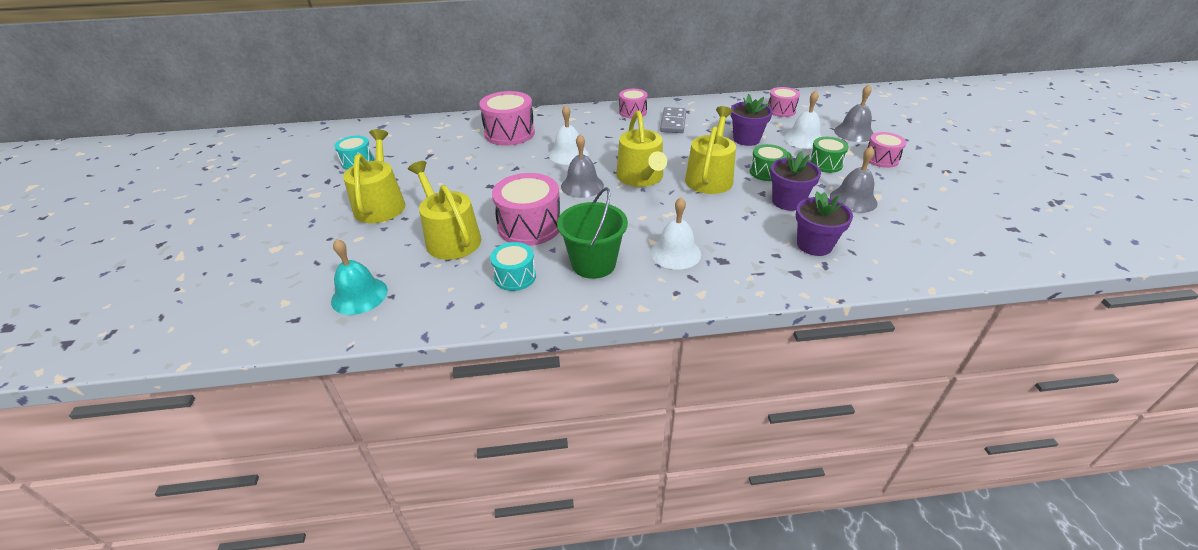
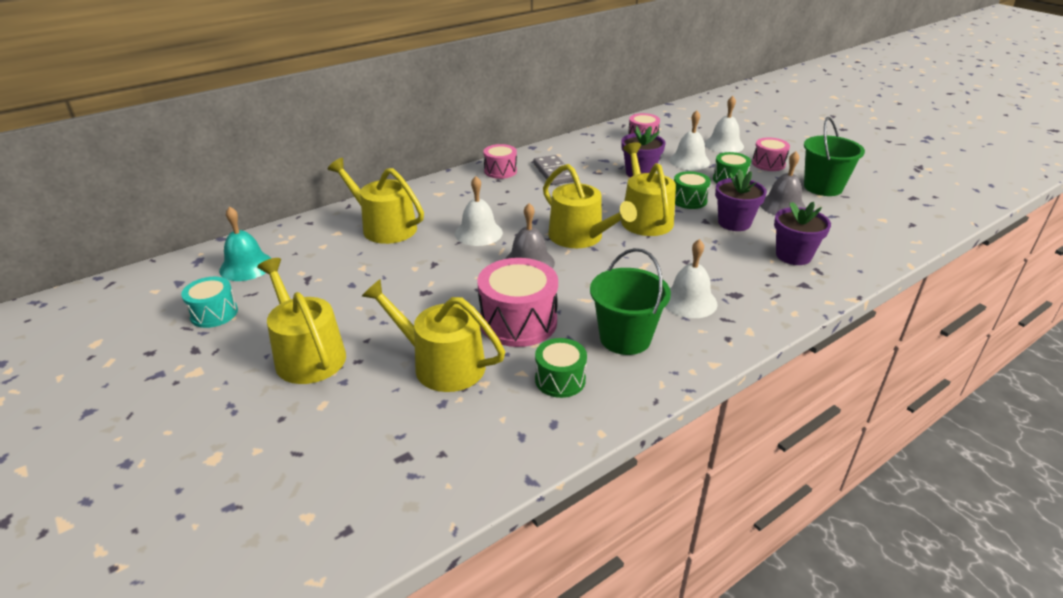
camera: 30 degrees left, 5 degrees down
turquoise bell [331,239,388,315] -> turquoise bell moved to [219,206,272,281]
pink drum [479,91,535,146] -> yellow watering can [328,158,424,244]
turquoise drum [490,242,536,291] -> green drum [535,338,587,398]
grey bell [834,84,874,142] -> white bell [705,96,744,153]
none -> green bucket [804,117,865,196]

